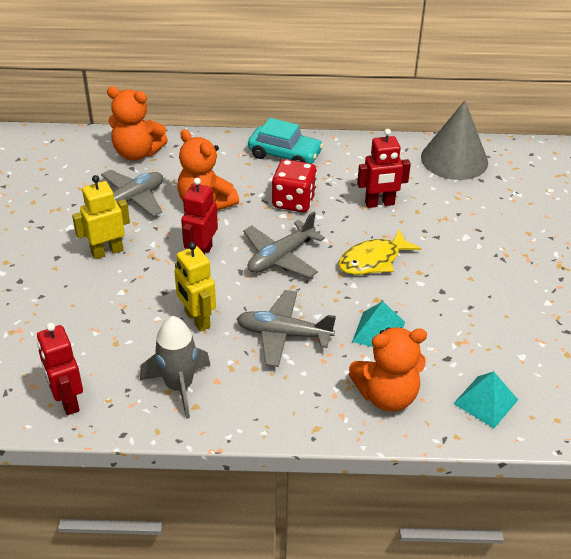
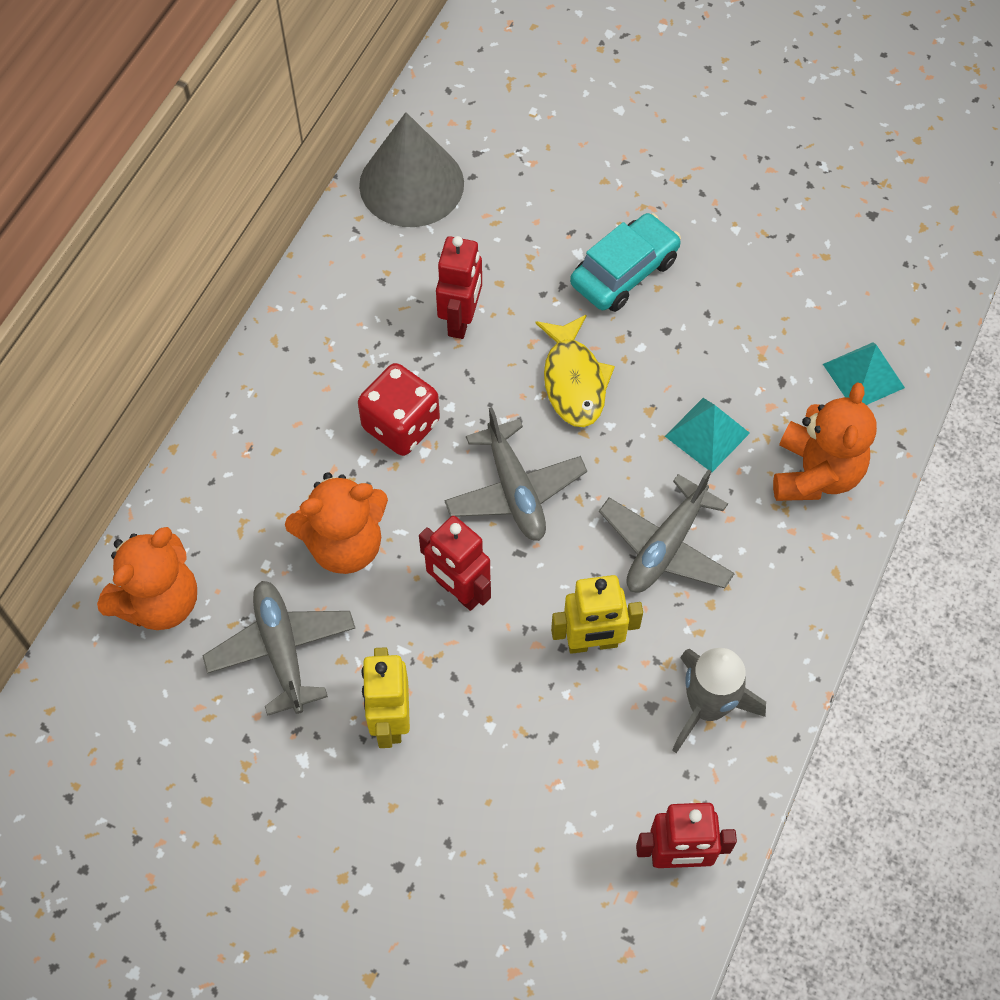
camera: 65 degrees left, 20 degrees up
turquoise car [248,118,323,164] -> turquoise car moved to [570,213,681,312]

